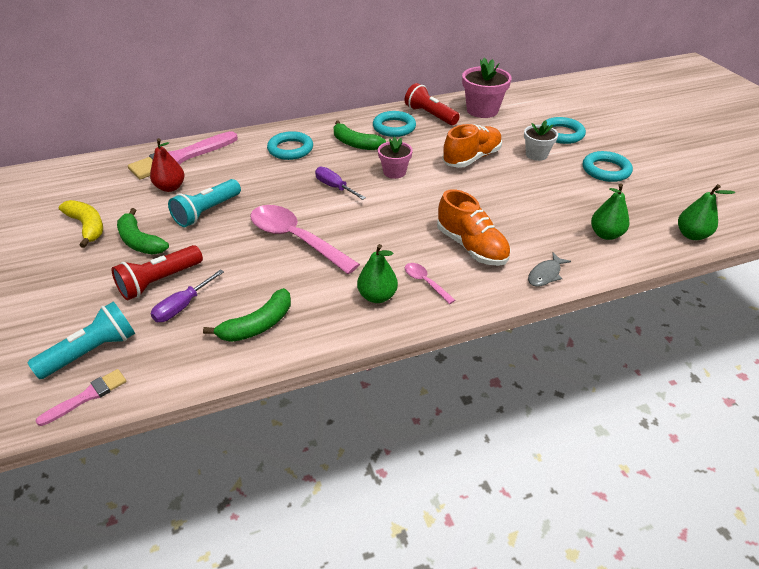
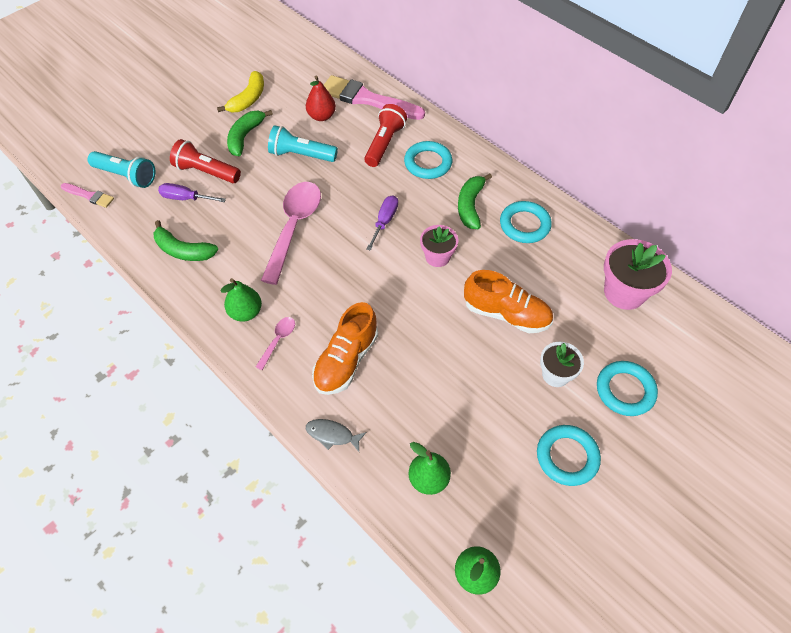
camera: 65 degrees right, 15 degrees up
red flashlight [405,83,460,125] -> red flashlight moved to [364,104,407,167]

